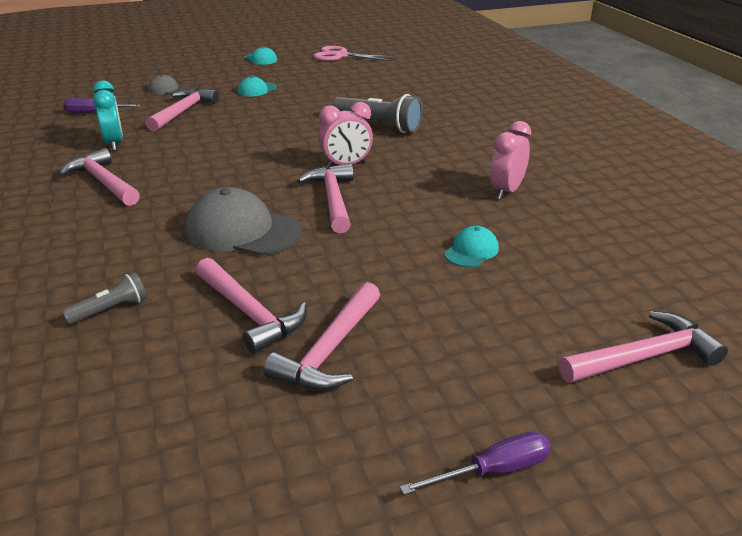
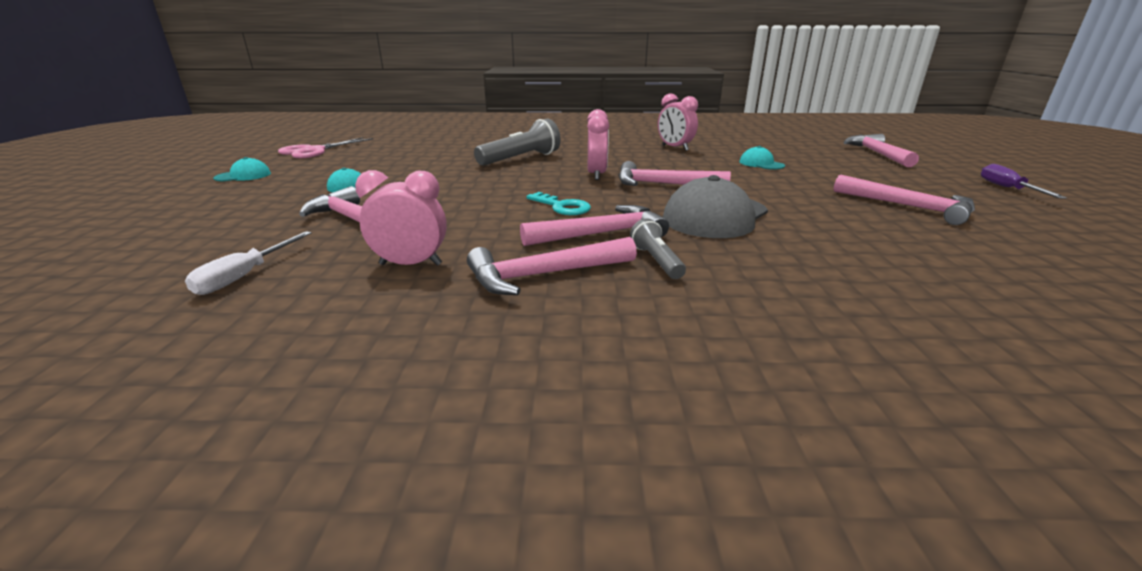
camera: 70 degrees left, 5 degrees down
grey flashlight [62,272,147,325] -> grey flashlight moved to [630,219,686,279]
purple screwdriver [63,98,141,113] -> white screwdriver [185,231,312,295]
turquoise clock [93,80,123,151] -> pink clock [355,170,447,266]
grey cap [148,74,189,95] -> none
pink hammer [196,258,307,354] -> pink hammer moved to [520,205,669,246]
none -> turquoise key [526,192,591,215]

